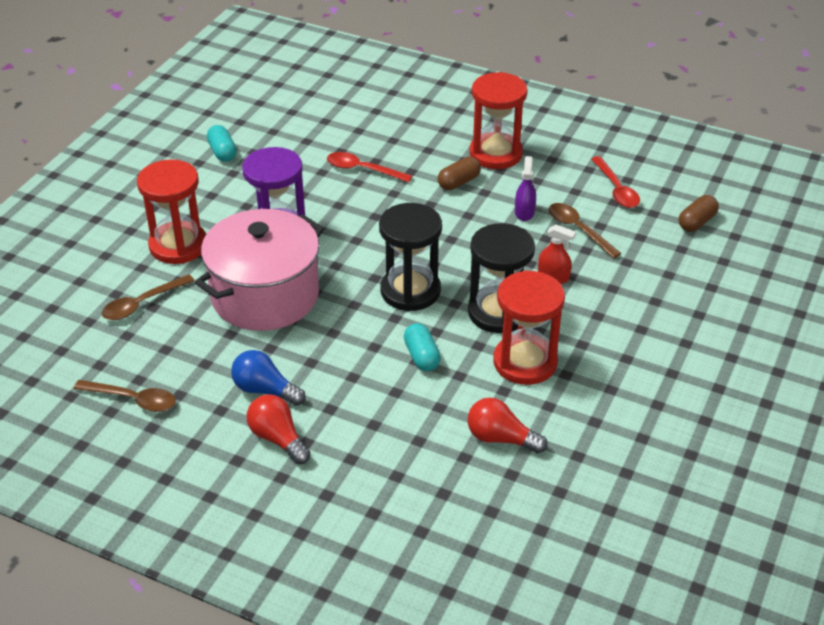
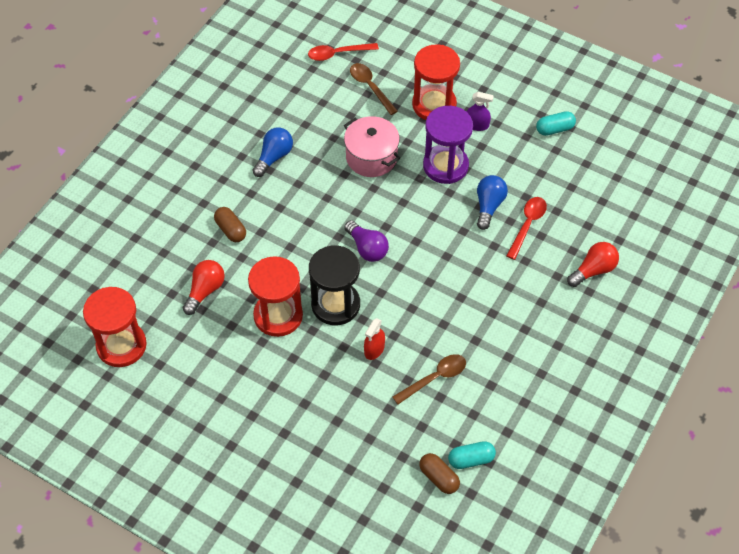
camera: 95 degrees right, 15 degrees up
brown spoon [73,380,176,412] -> none
pink pot [195,209,324,331] -> pink pot [344,116,400,177], size x0.64
red light bulb [247,394,311,465] -> red light bulb moved to [567,242,619,287]
black hourglass [379,203,442,311] -> purple light bulb [344,220,389,262]
turquoise capsule [404,323,441,371] -> turquoise capsule moved to [448,441,496,469]
brown capsule [438,157,481,190] -> brown capsule moved to [214,207,246,242]
red hourglass [469,72,527,169] -> red hourglass moved to [83,287,147,367]
purple spray bottle [515,156,536,221] -> purple spray bottle moved to [466,92,494,131]
red spoon [591,156,640,208] -> red spoon moved to [308,43,379,61]
none -> blue light bulb [477,175,508,230]

